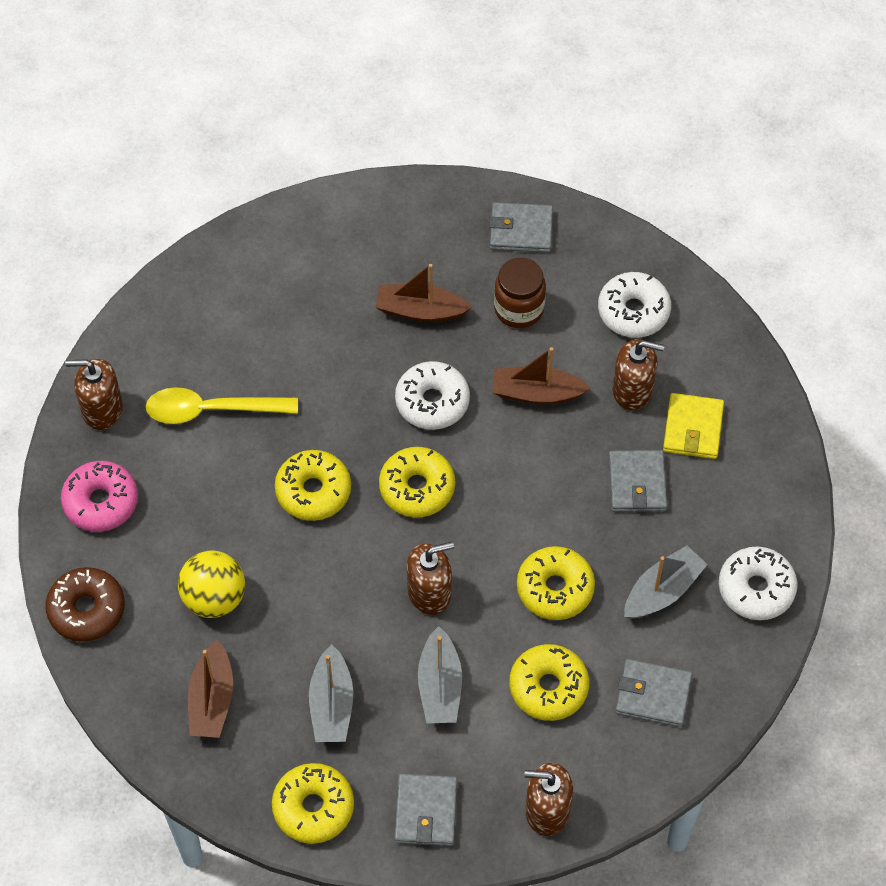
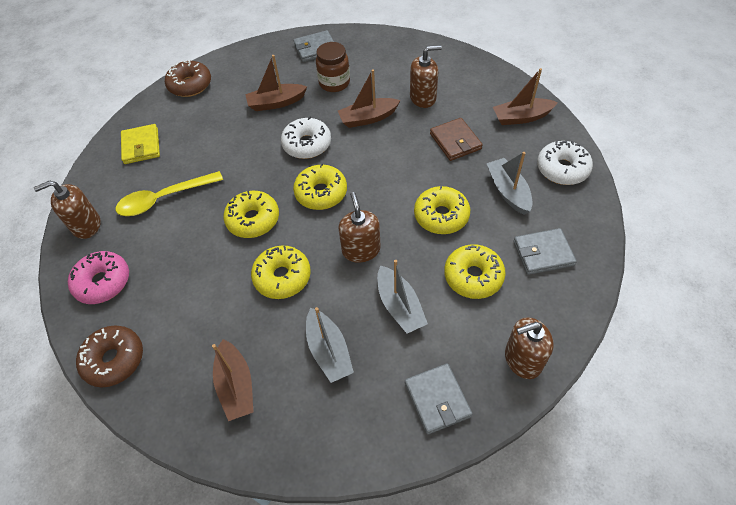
camera: 20 degrees left, 5 degrees down
yellow ball [178,551,245,618] -> none
yellow donut [272,763,354,844] -> yellow donut moved to [251,245,311,299]
brown soap dispenser [407,542,454,615] -> brown soap dispenser turned 60 degrees counterclockwise [339,192,381,263]
white donut [598,272,671,338] -> none
grey wallet [609,450,667,512] -> brown wallet [430,118,483,161]
grey boat [624,545,708,619] -> grey boat turned 45 degrees counterclockwise [486,152,533,215]
yellow wallet [663,393,724,459] -> yellow wallet moved to [121,124,160,164]
none -> brown donut [165,60,211,97]
none -> brown boat [493,68,558,125]

